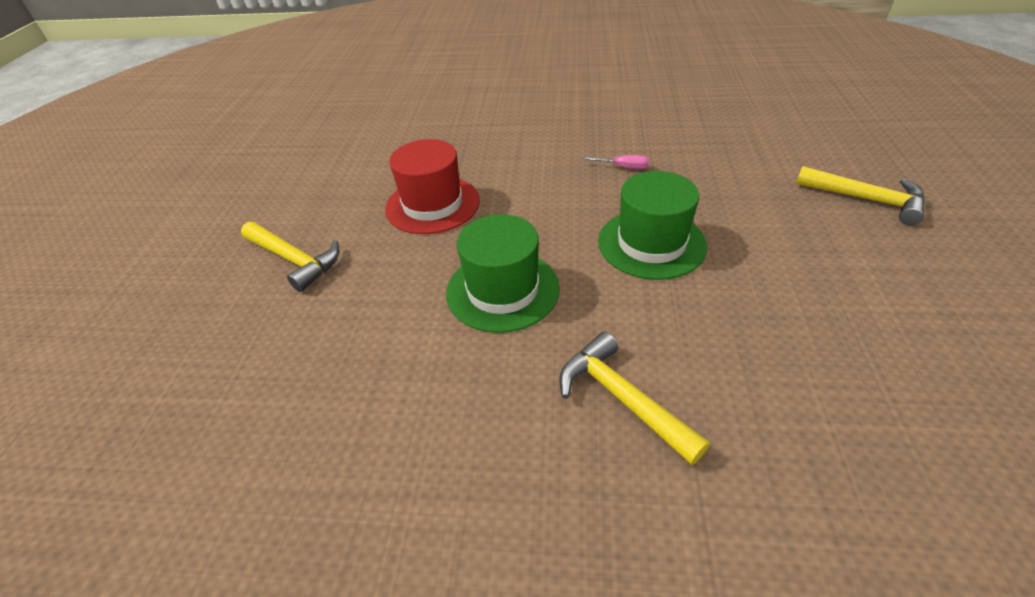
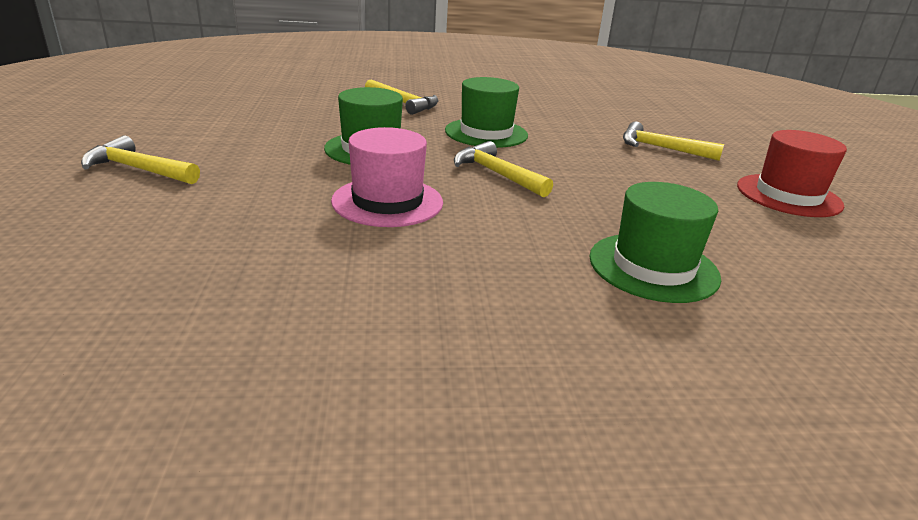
camera: 165 degrees right, 15 degrees down
red hat [385,139,480,234] -> red hat moved to [737,130,847,217]
pink screwdriver [582,155,649,169] -> pink hat [331,127,443,227]
none -> yellow hammer [454,141,553,197]
none -> green hat [589,182,721,303]

